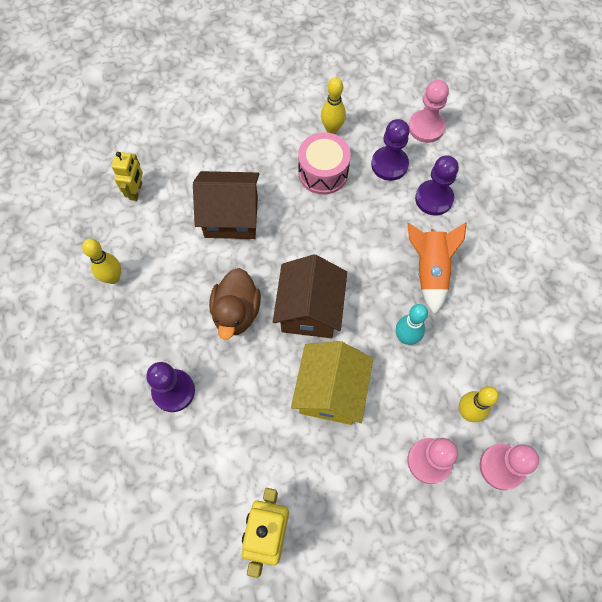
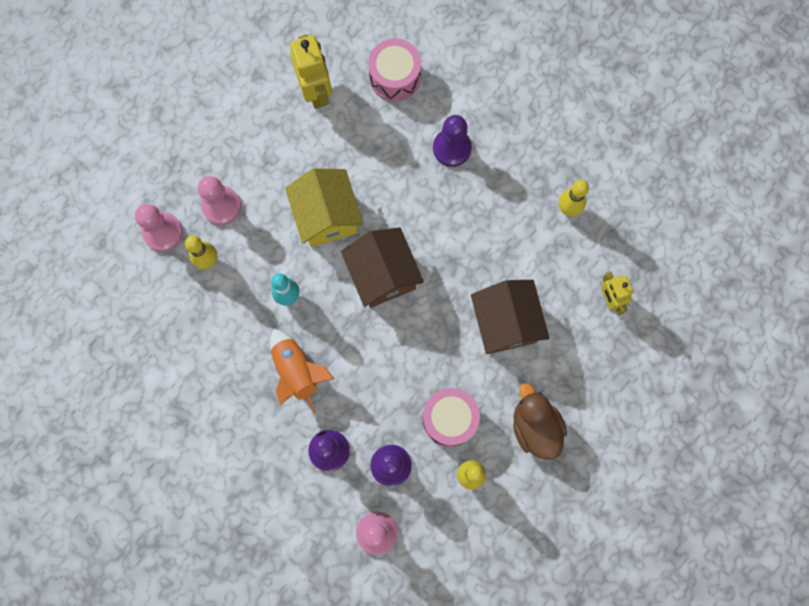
camera: 150 degrees right, 10 degrees up
brown house [193,171,259,239] -> brown house turned 75 degrees counterclockwise [471,280,550,354]
brown duck [209,268,261,340] -> brown duck moved to [513,383,567,460]
none -> pink drum [368,39,421,102]

